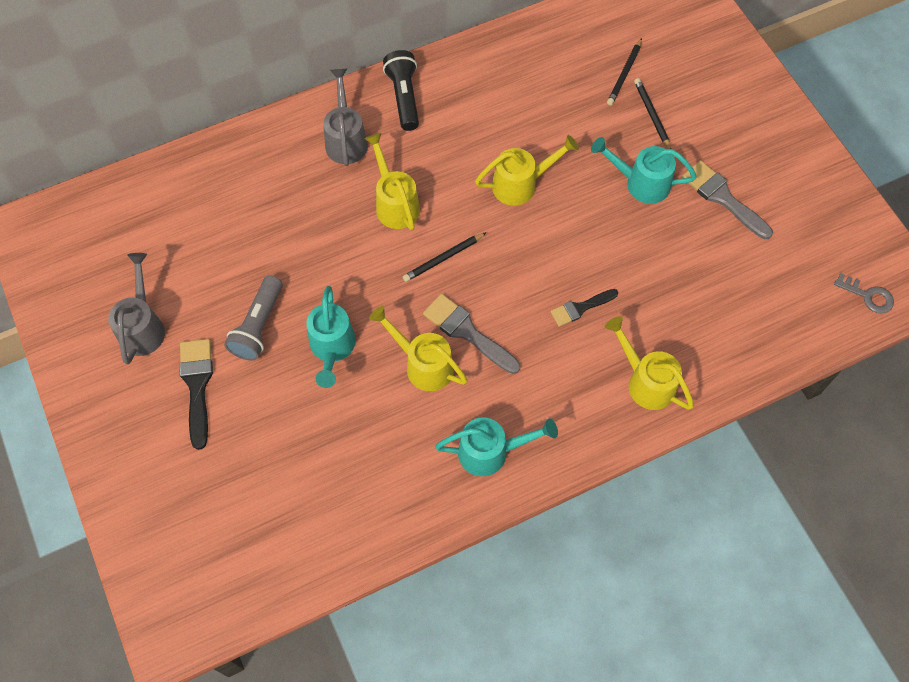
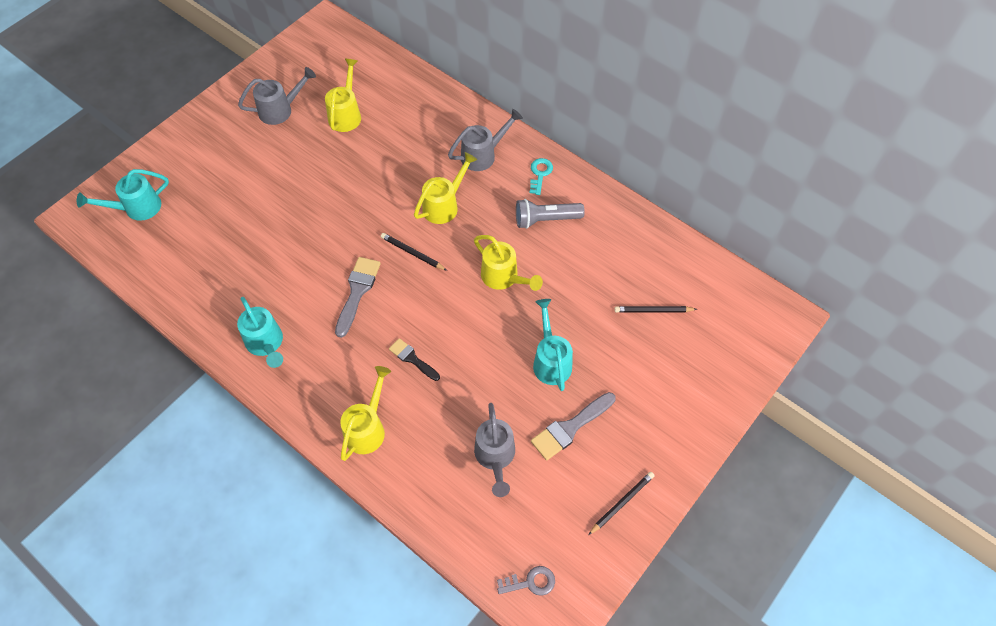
camera: 65 degrees right, 5 degrees down
black brush [179,339,213,450] -> none
grey flashlight [224,275,283,361] -> grey flashlight moved to [516,199,585,229]
turquoise watering can [306,286,356,388] -> turquoise watering can moved to [77,169,169,221]
yellow watering can [369,306,468,391] -> yellow watering can moved to [325,58,361,132]
black flashlight [383,50,419,131] -> turquoise key [530,158,553,195]
black pencil [634,78,671,149] -> black pencil moved to [588,472,654,535]
grey brush [682,160,773,239] -> grey brush turned 150 degrees counterclockwise [531,392,616,460]
grey key [834,273,894,314] -> grey key turned 105 degrees counterclockwise [497,566,555,596]
none -> grey watering can [474,403,515,497]

